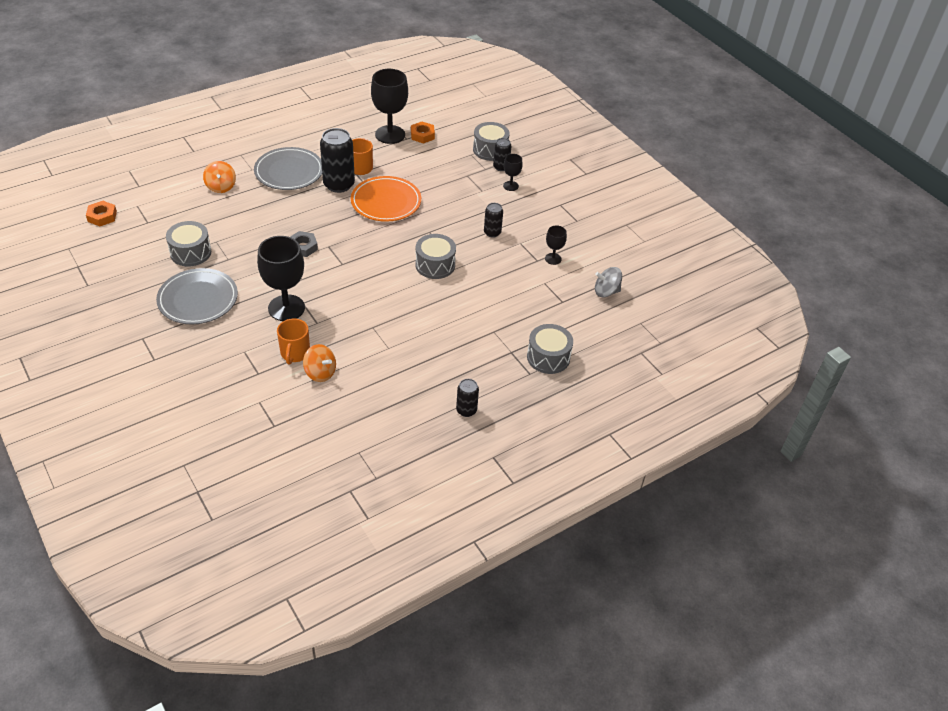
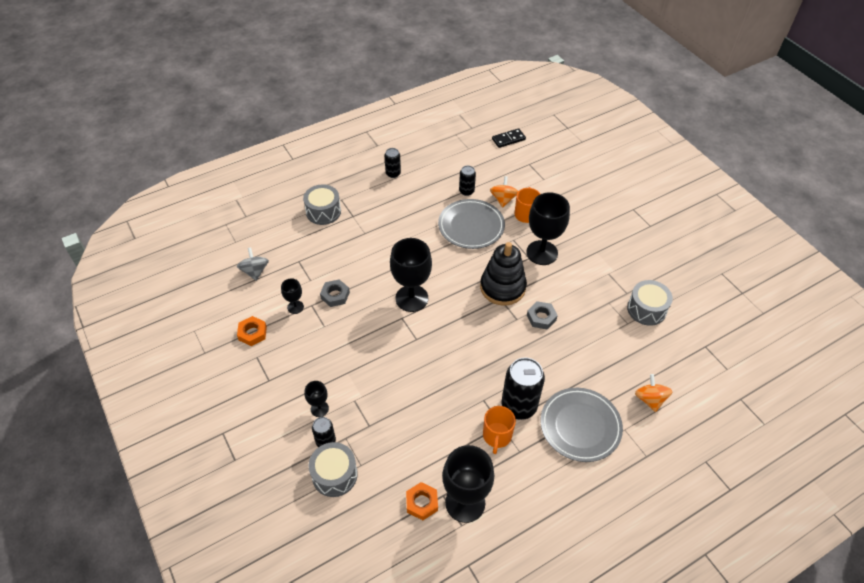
camera: 175 degrees left, 5 degrees up
orange nut [86,201,117,226] -> orange nut moved to [237,316,267,346]
grey plate [156,268,238,324] -> grey plate moved to [438,199,505,249]
orange spinning top [303,344,336,382] -> orange spinning top turned 60 degrees clockwise [490,176,518,207]
orange plate [351,176,421,222] -> none
grey drum [415,234,456,279] -> black goblet [390,238,432,312]
black can [484,203,503,238] -> black can moved to [459,165,476,196]
grey spinning top [595,267,622,297] -> grey spinning top turned 105 degrees counterclockwise [237,248,269,281]
none -> grey nut [320,279,350,307]
none -> black stacking toy [480,242,527,306]
none -> black domino [492,128,526,148]

